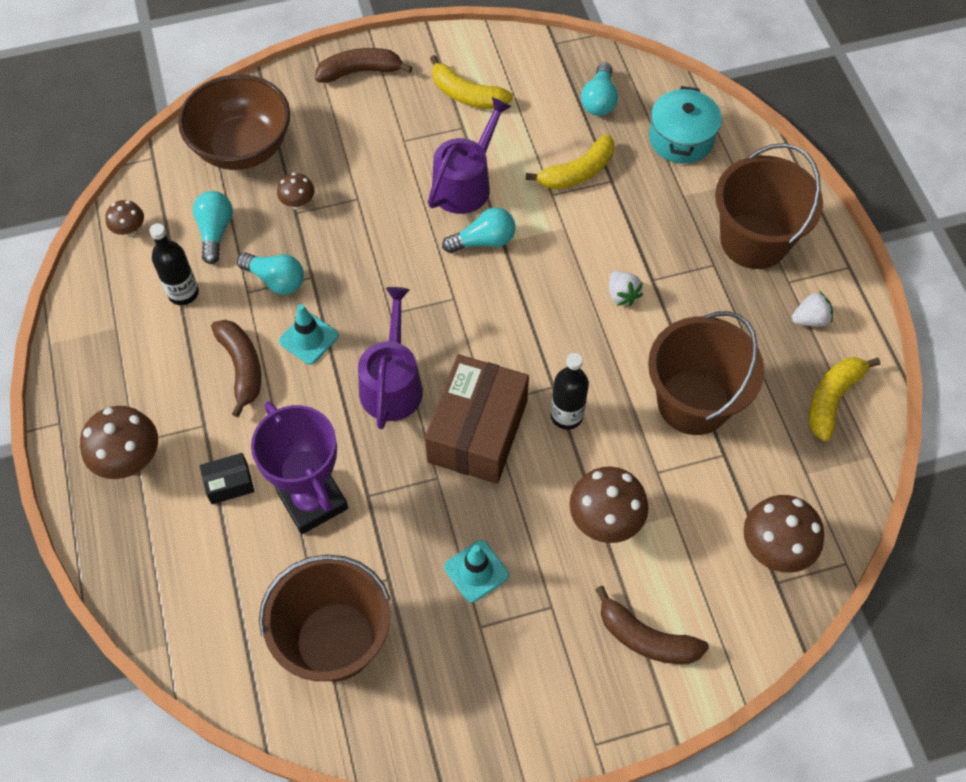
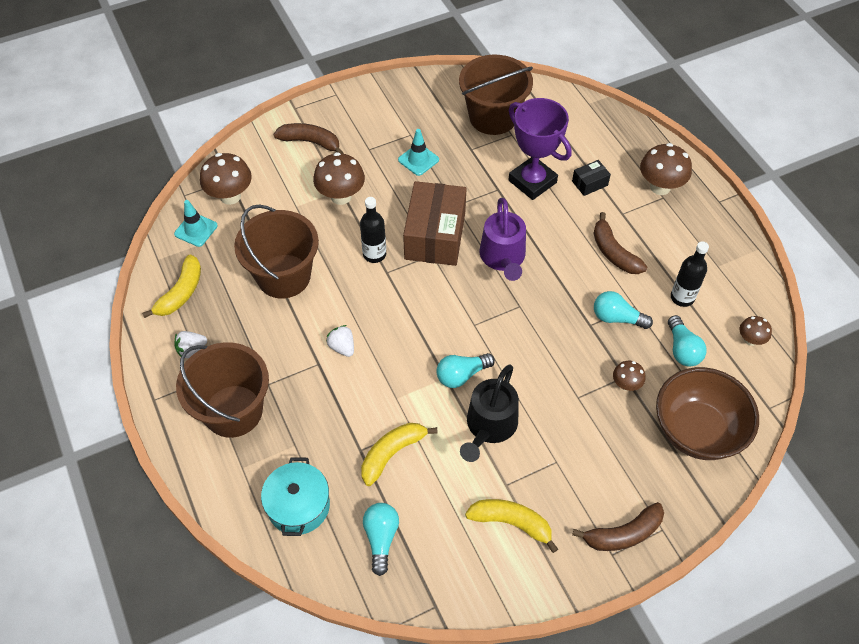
camera: 170 degrees right, 5 degrees down
turquoise traffic cone [279,304,339,365] -> turquoise traffic cone moved to [174,200,218,247]
purple watering can [428,97,512,214] -> black watering can [460,364,519,462]

